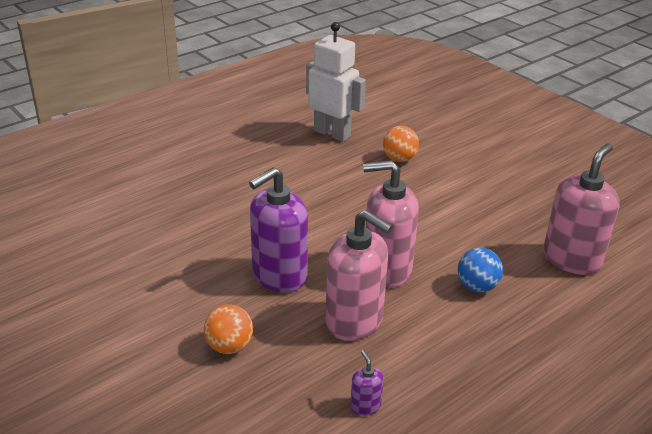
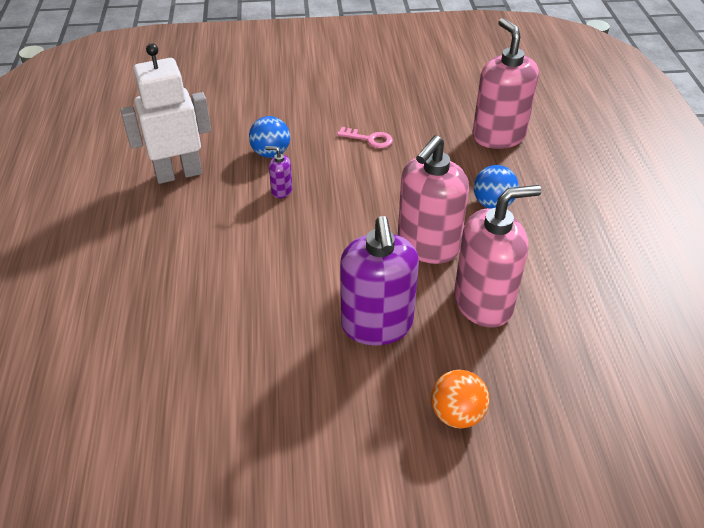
camera: 55 degrees left, 10 degrees up
purple soap dispenser [350,350,384,416] -> purple soap dispenser moved to [265,146,293,198]
orange ball [383,126,419,162] -> blue ball [249,116,290,158]
none -> pink key [337,127,393,148]

